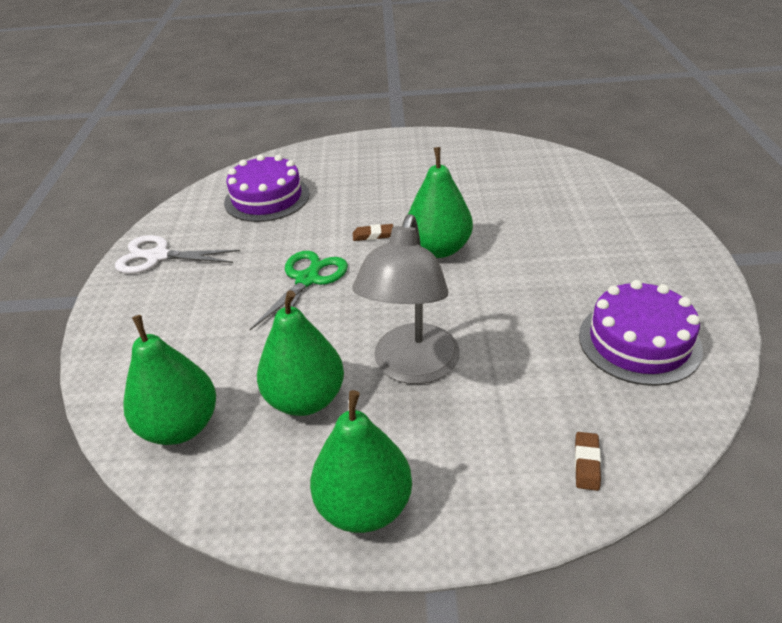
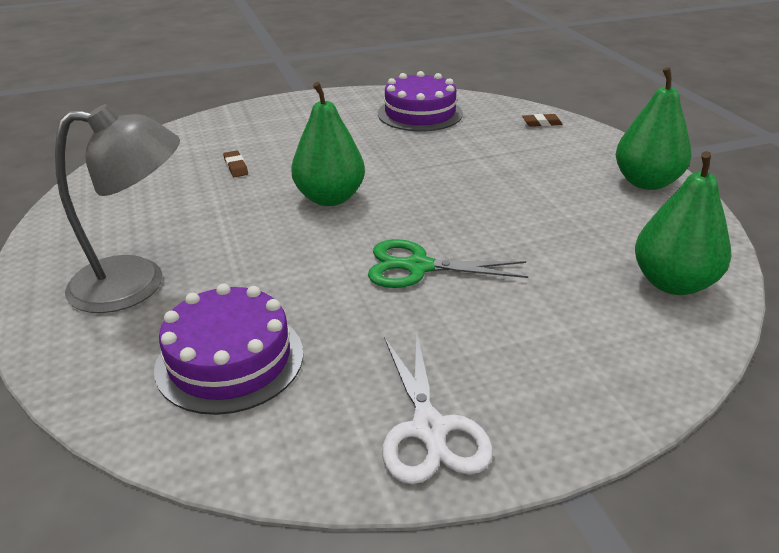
camera: 110 degrees left, 5 degrees down
green pear [257,290,344,416] -> none
grey lamp [353,214,460,384] -> grey lamp moved to [55,104,180,313]
brown eraser [353,224,393,241] -> brown eraser moved to [223,151,248,177]

